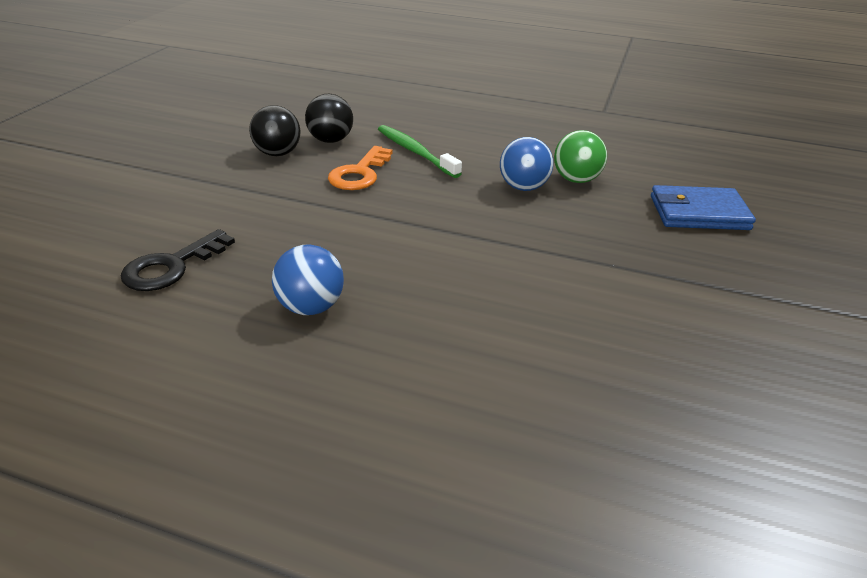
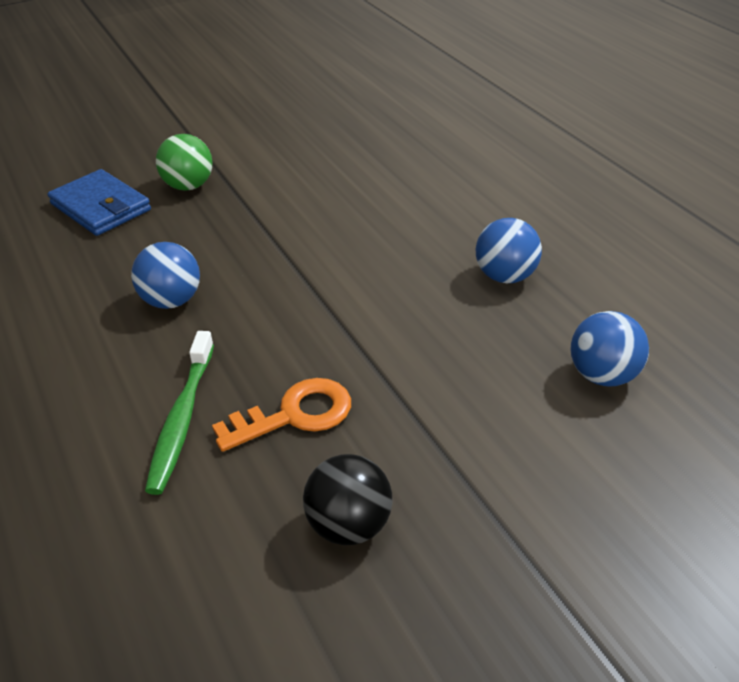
camera: 135 degrees left, 5 degrees up
black key [121,229,235,291] -> blue ball [571,311,649,387]
black ball [305,94,353,143] -> none
green ball [554,130,607,183] -> green ball moved to [156,134,213,191]

